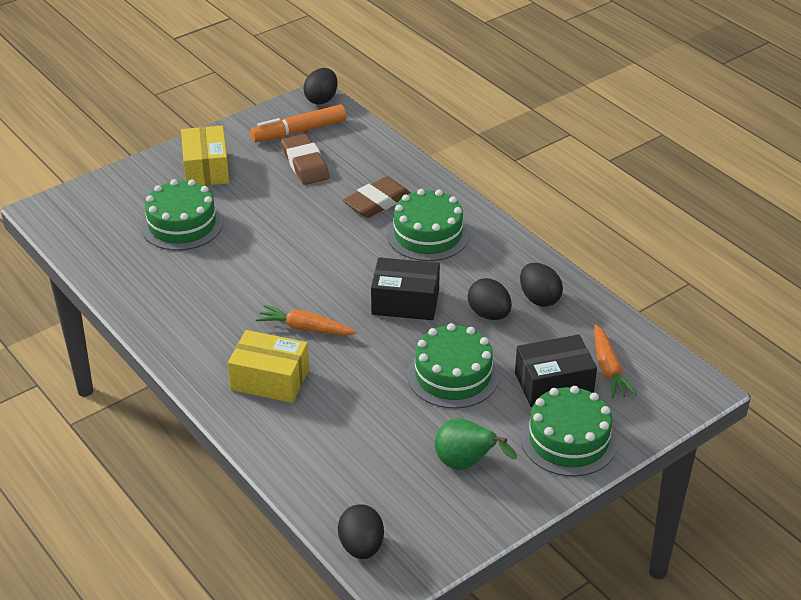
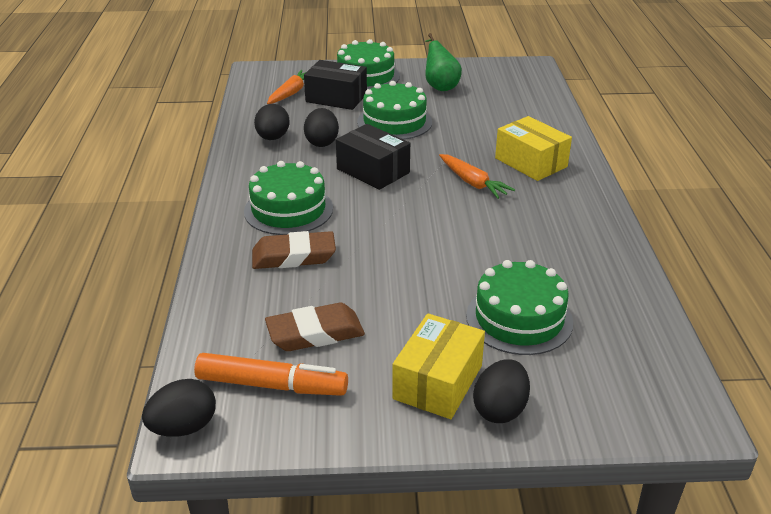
camera: 145 degrees left, 5 degrees down
brown eraser [281,134,329,185] -> brown eraser turned 60 degrees clockwise [265,303,365,351]
black egg [338,504,384,559] -> black egg moved to [473,359,530,423]

